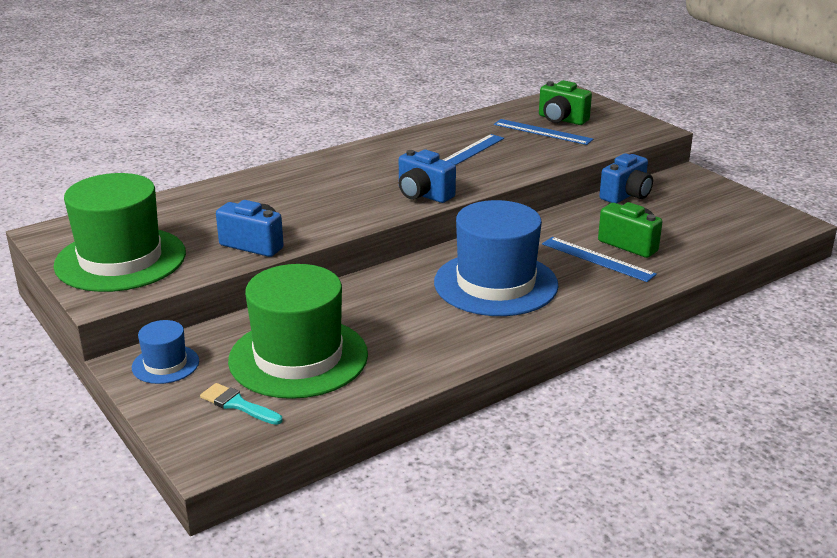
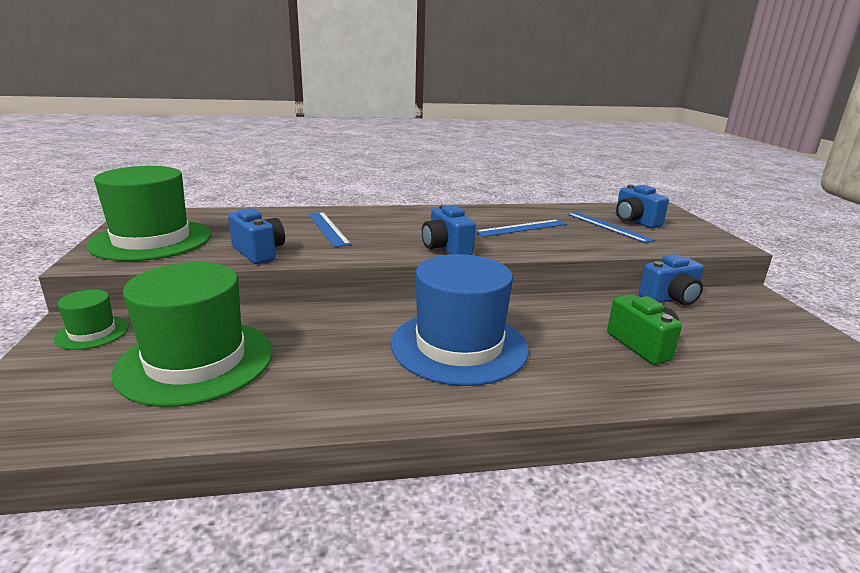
camera: 25 degrees right, 5 degrees down
blue hat [132,320,199,384] -> green hat [54,289,129,350]
turquoise brush [200,383,283,425] -> none
green camera [539,80,592,125] -> blue camera [616,185,669,228]
blue ruler [542,237,657,282] -> blue ruler moved to [308,212,351,247]

